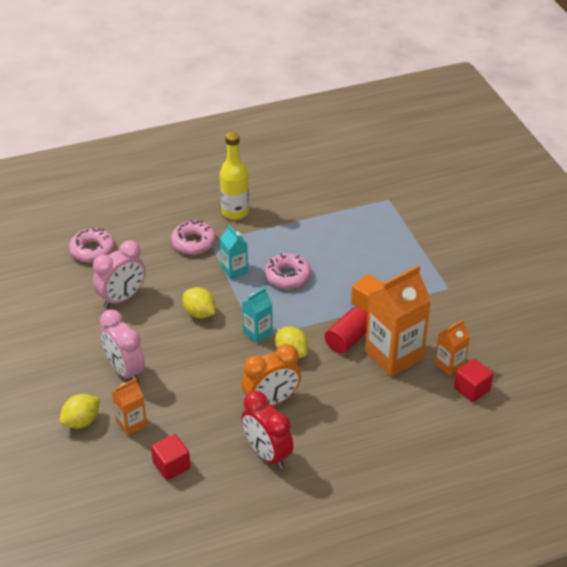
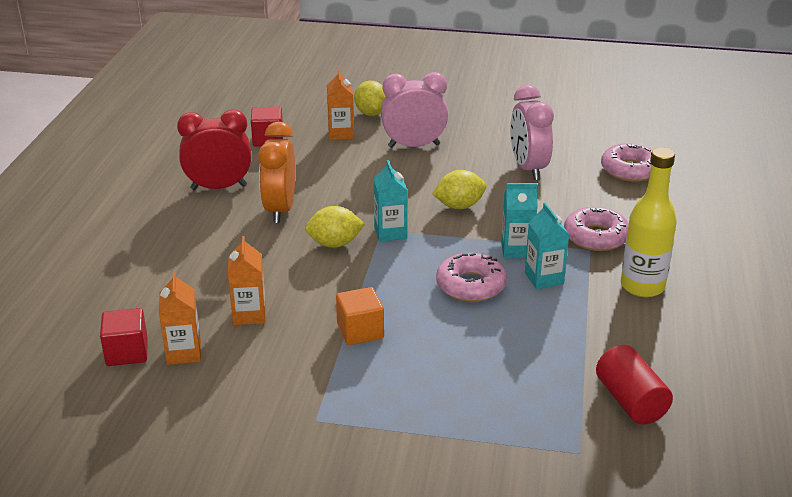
camera: 120 degrees right, 10 degrees down
red cylinder [325,307,368,354] -> red cylinder moved to [596,345,673,425]
orange carton [365,265,431,377] -> orange carton [228,236,266,325], size x0.51
none -> turquoise carton [525,203,570,289]

